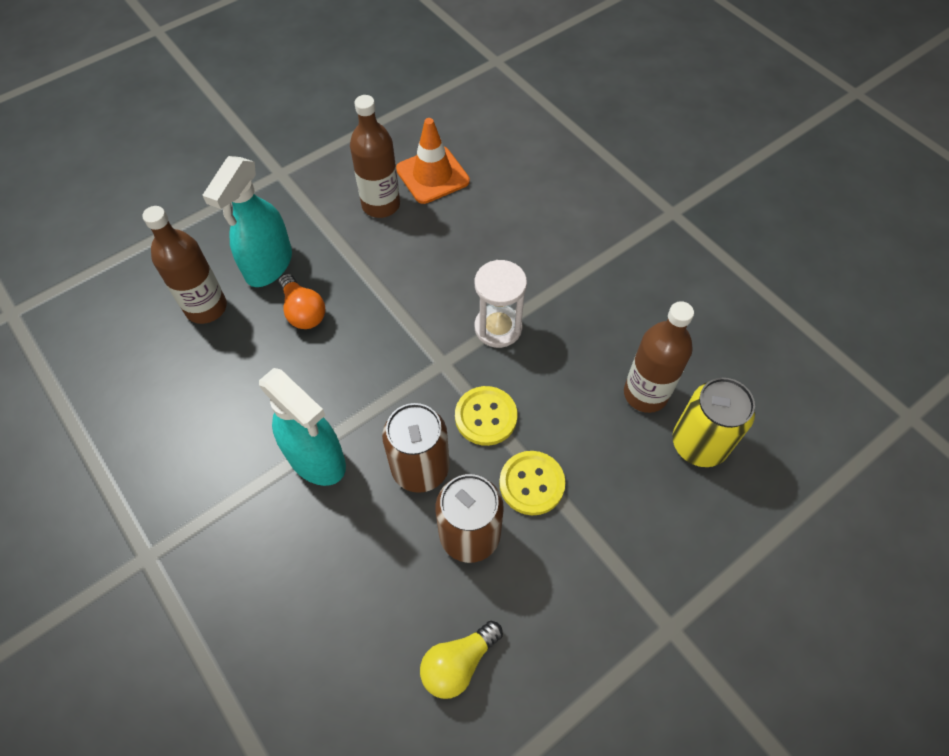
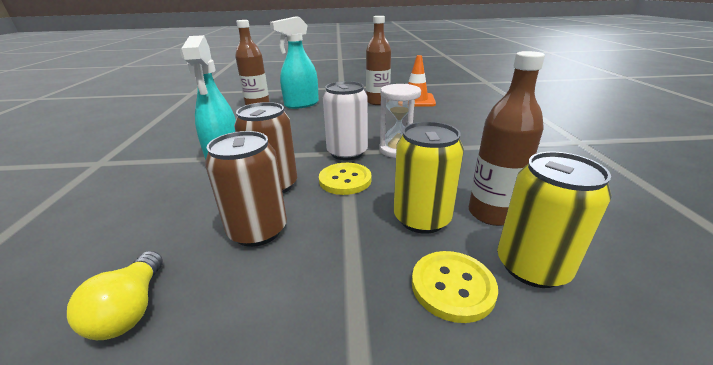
camera: 35 degrees right, 30 degrees down
orange light bulb [278,274,325,329] -> none
yellow light bulb [420,621,503,699] -> yellow light bulb turned 90 degrees counterclockwise [67,251,163,340]
yellow button [499,451,566,515] -> yellow button moved to [412,251,498,323]
none -> white can [323,81,368,160]
none -> yellow can [394,122,464,234]

